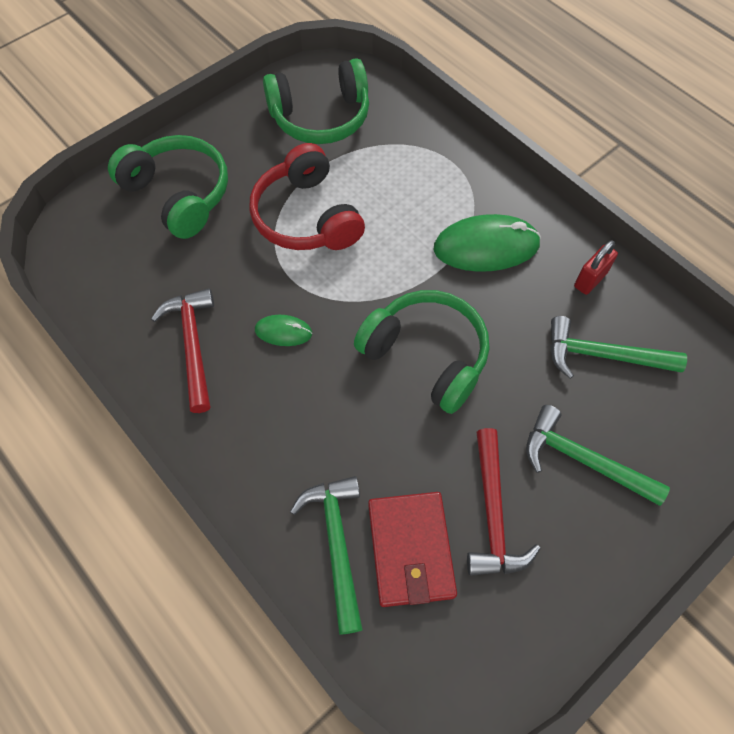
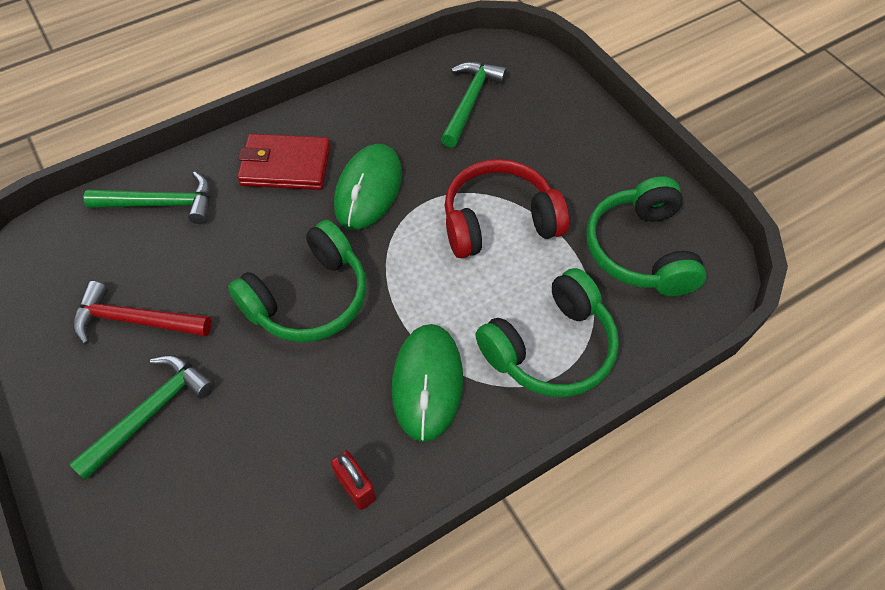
camera: 100 degrees right, 5 degrees down
green headphones [108,135,228,239] -> green headphones moved to [476,268,619,397]
red hammer [151,288,214,413] -> none
green mouse [255,315,312,346] -> green mouse [334,144,402,230], size x1.96
red wallet [368,492,457,607] -> red wallet moved to [237,134,331,190]
green hammer [550,316,687,379] -> green hammer moved to [441,61,507,148]

